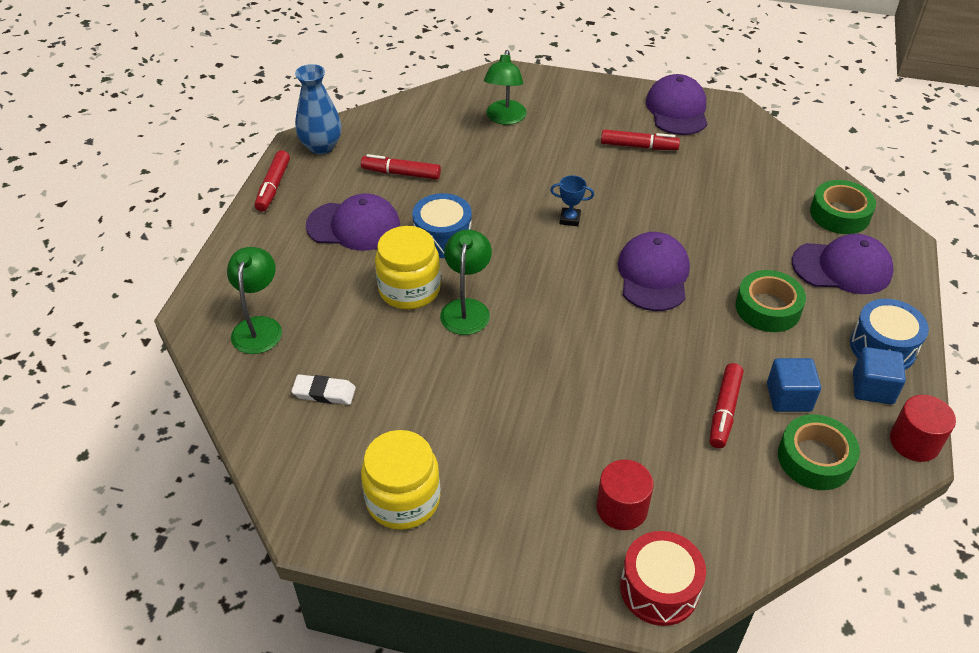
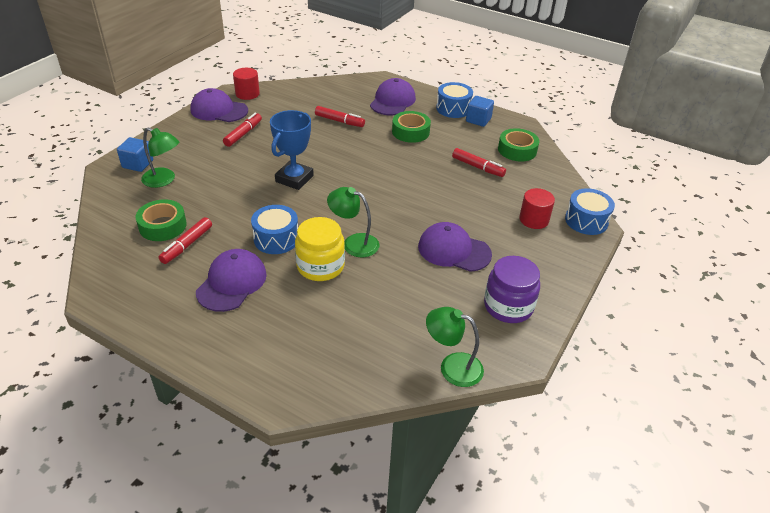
camera: 75 degrees left, 5 degrees down
green lamp [227,247,282,354] -> green lamp moved to [426,307,484,387]
red marker [255,150,290,211] -> red marker moved to [315,106,365,127]
white eraser [291,374,356,405] -> none
blue vase [295,64,342,154] -> none
yellow jar [361,430,441,530] -> purple jar [484,256,540,323]
blue trophy [550,175,594,226] -> blue trophy [270,110,314,190], size x2.07
purple cap [618,232,690,311] -> purple cap moved to [418,222,492,272]
red drum [620,531,706,626] -> blue drum [565,188,615,235]
blue cube [767,358,821,412] -> blue cube moved to [117,137,153,172]
green tape [810,180,876,234] -> green tape moved to [136,199,187,241]
red cylinder [890,395,956,462] -> red cylinder moved to [233,68,260,100]

